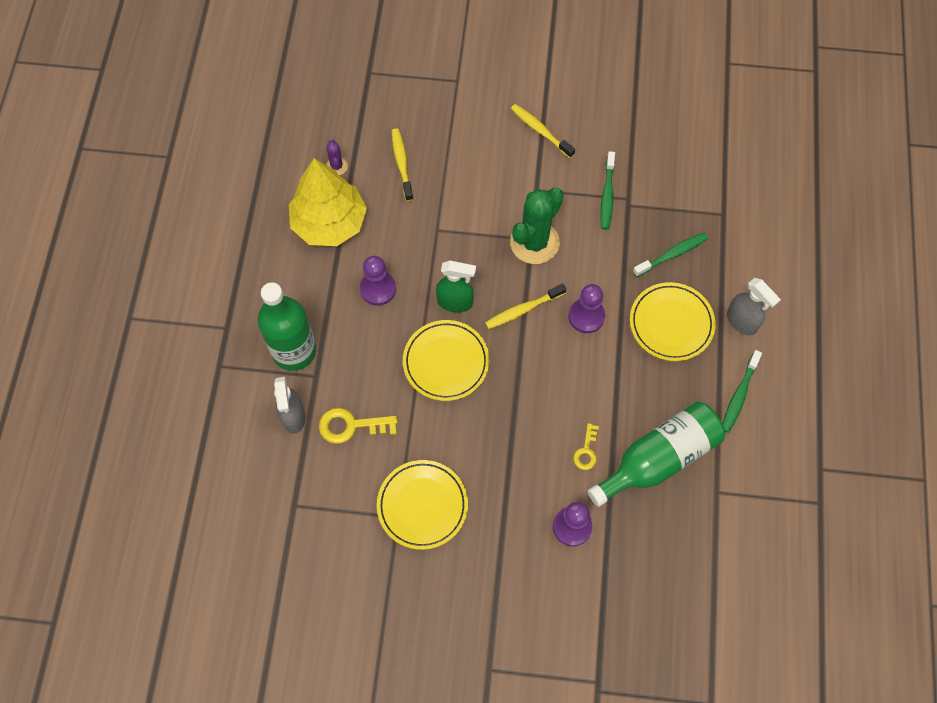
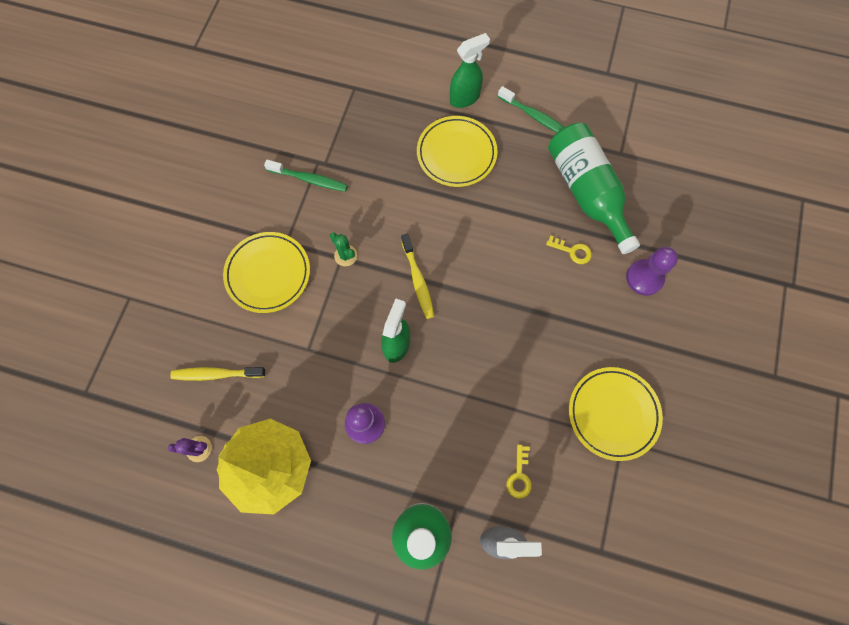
camera: 80 degrees left, 5 degrees up
yellow key [319,408,398,444] -> yellow key [506,445,531,499], size x0.62
yellow plate [403,320,489,401] -> yellow plate moved to [223,232,310,313]
green cactus [510,188,564,264] -> green cactus [330,232,357,266], size x0.46
yellow toothbrush [511,104,575,158] -> none
purple pawn [568,284,605,333] -> none
green toothbrush [633,233,708,277] -> none
grey spray bottle [727,278,781,335] -> green spray bottle [450,33,490,108]

